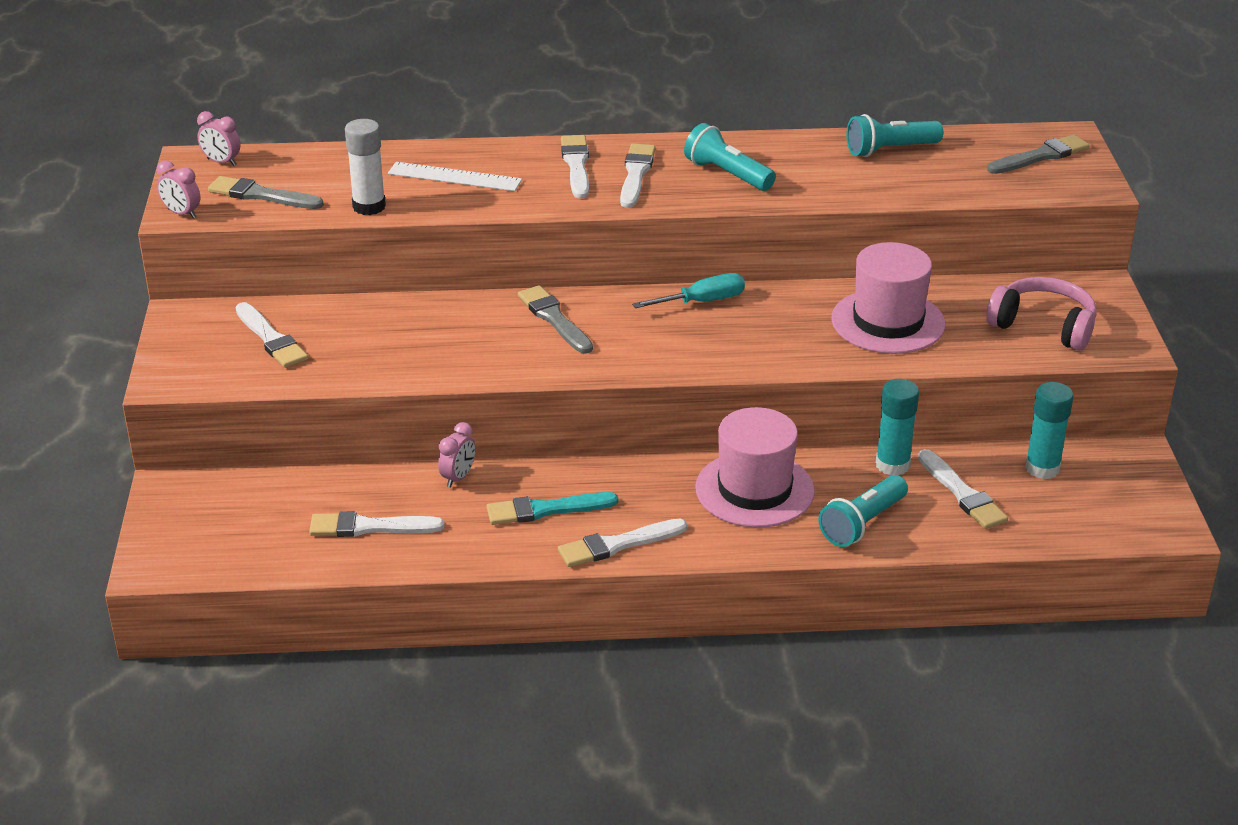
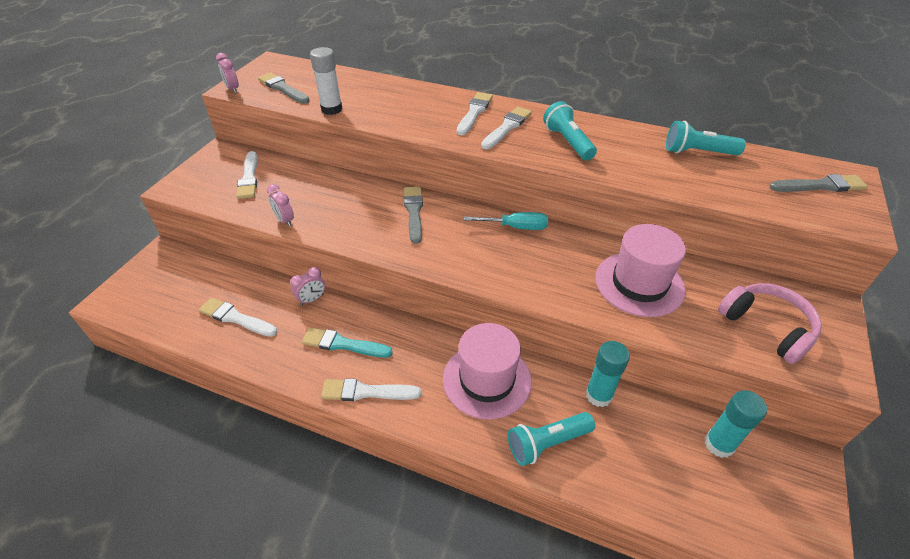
camera: 25 degrees right, 10 degrees up
pink clock [197,111,241,166] -> pink clock moved to [267,184,294,227]
white ruler [388,162,522,191] -> none
white brush [918,449,1008,529] -> none

